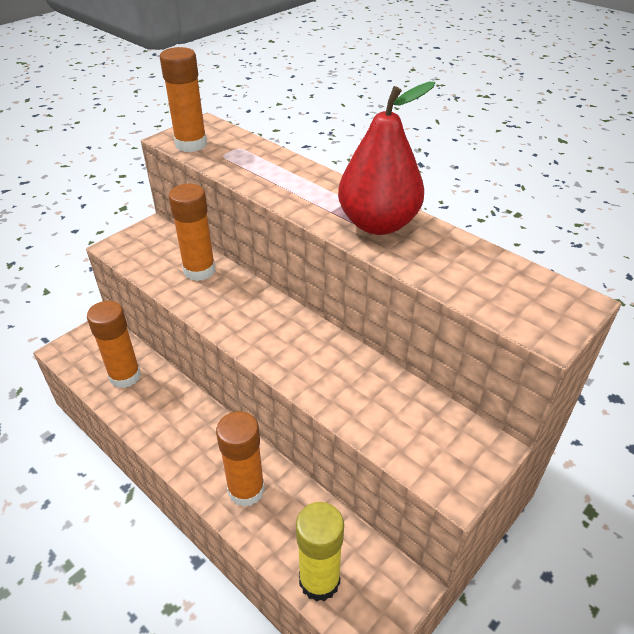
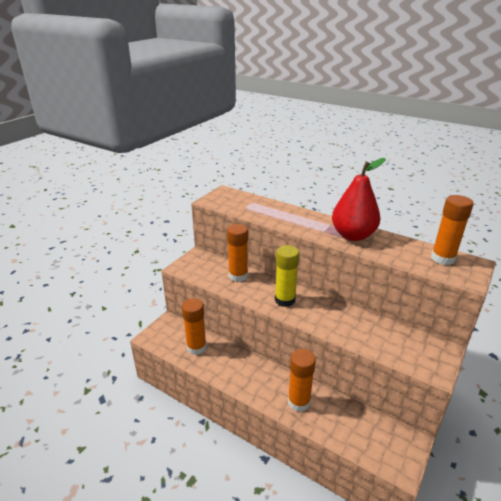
camera: 10 degrees left, 10 degrees down
orange glue stick [160,47,207,152] -> orange glue stick moved to [431,195,473,265]
yellow glue stick [296,502,344,602] -> yellow glue stick moved to [275,245,299,307]

